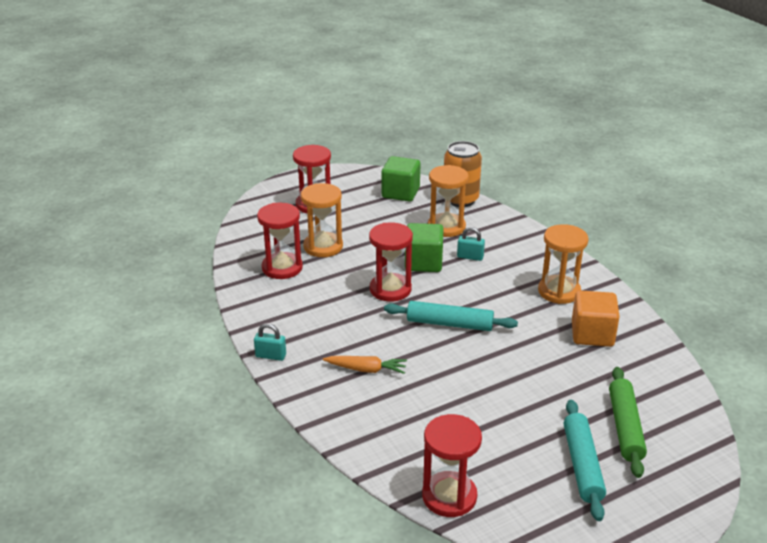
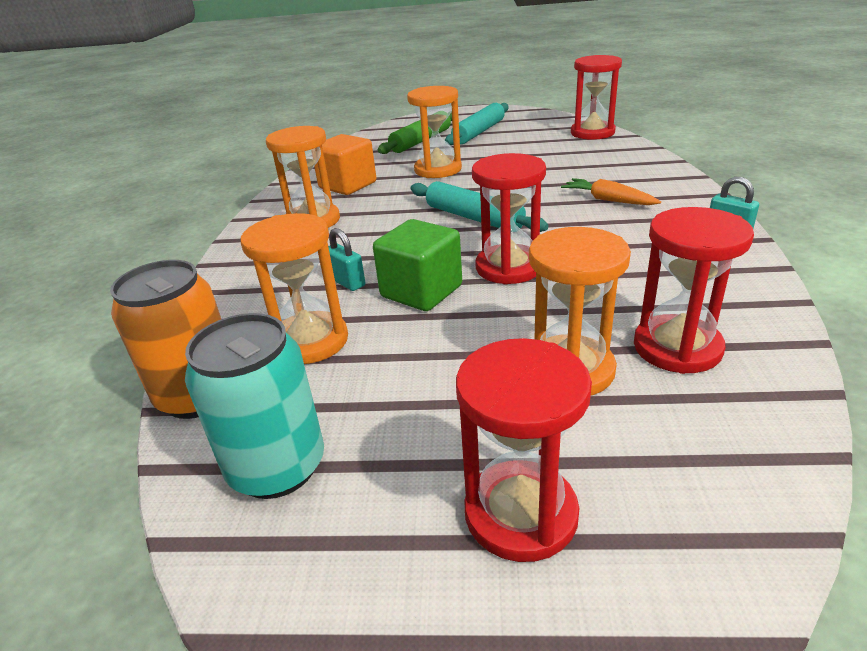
camera: 145 degrees left, 0 degrees up
green cube [382,156,420,202] -> turquoise can [185,313,324,499]
none -> orange hourglass [407,86,462,178]

